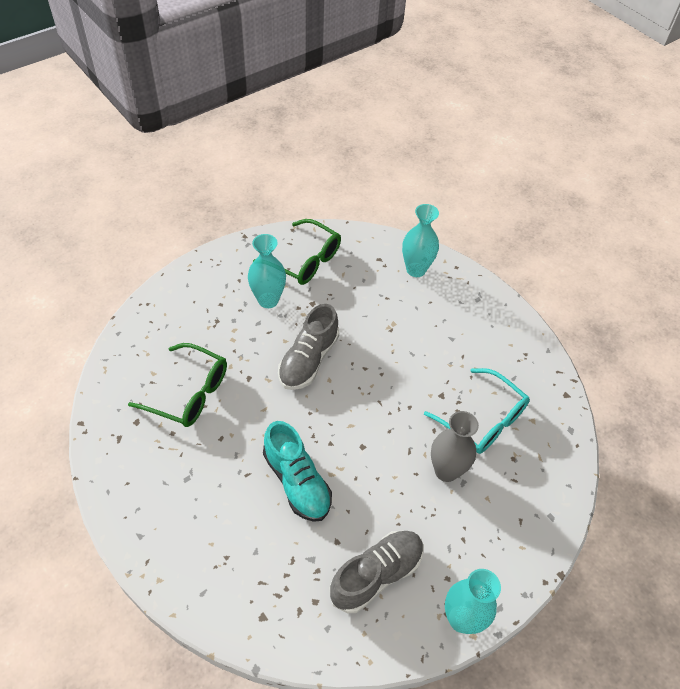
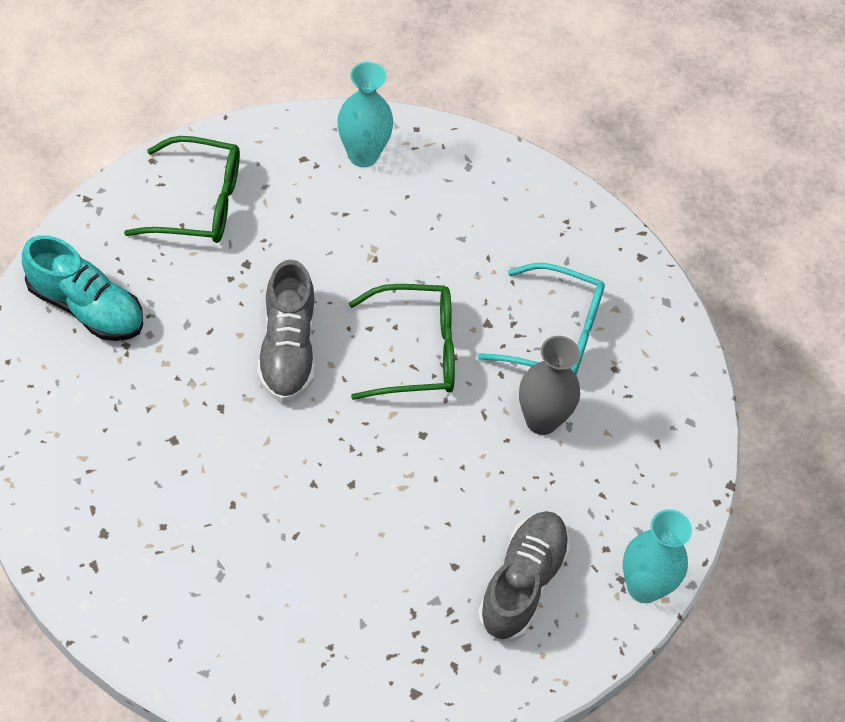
camera: 30 degrees left, 5 degrees up
green glasses [128,343,227,427] -> green glasses moved to [349,284,455,400]
turquoise vase [248,234,286,308] -> none
turquoise shoe [263,421,332,522] -> turquoise shoe moved to [22,235,143,341]

